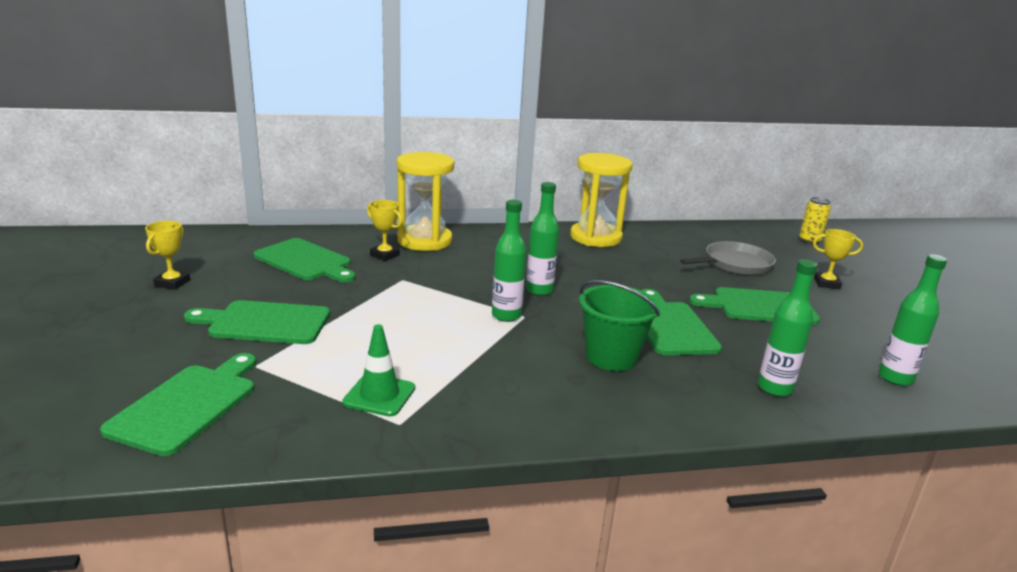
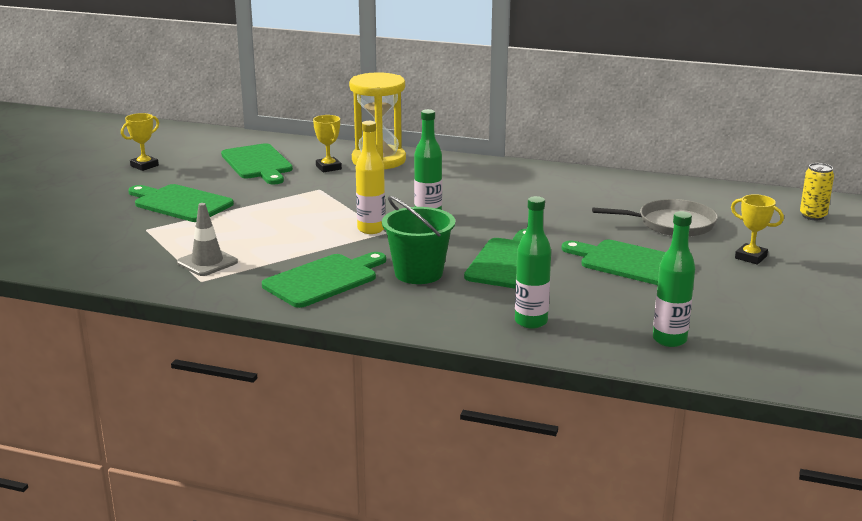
camera: 30 degrees right, 0 degrees up
green cutting board [100,353,256,456] -> green cutting board moved to [262,252,386,308]
green traffic cone [342,324,415,416] -> grey traffic cone [177,203,238,276]
green bottle [492,200,527,322] -> yellow bottle [356,121,385,234]
yellow hourglass [570,153,633,247] -> none

